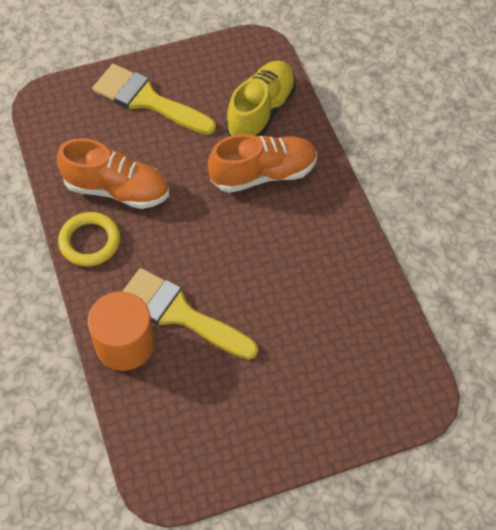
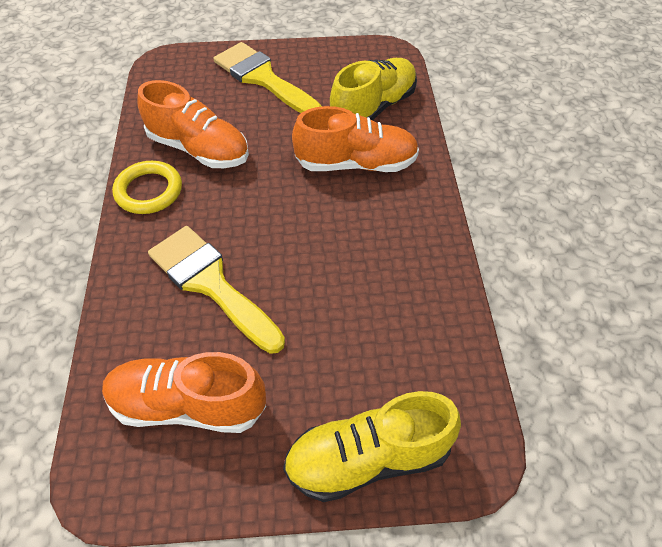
camera: 15 degrees right, 5 degrees down
orange cylinder [88,291,155,371] -> none
none -> orange shoe [102,352,266,433]
none -> yellow shoe [283,391,461,502]

